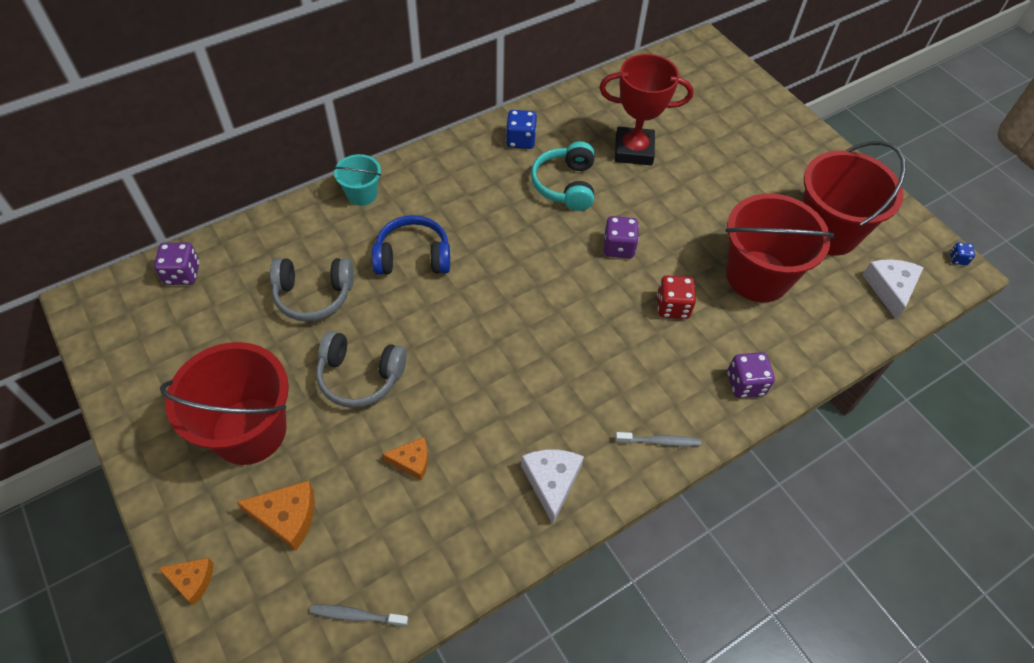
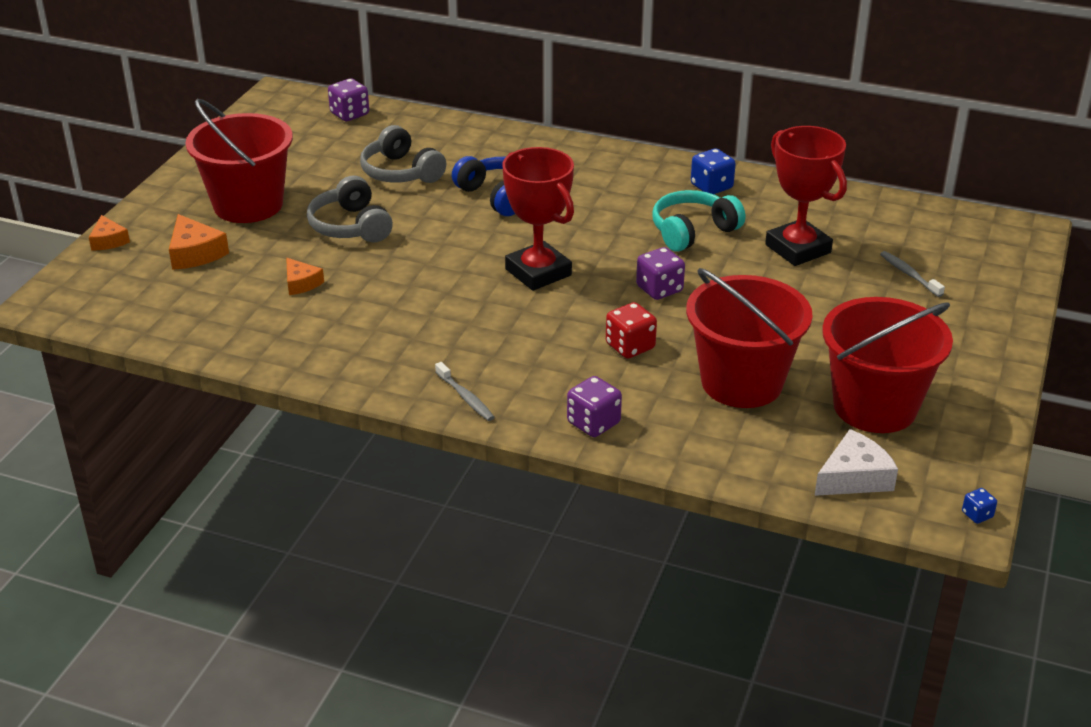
camera: 55 degrees right, 20 degrees down
grey toothbrush [310,605,408,627] -> grey toothbrush moved to [880,251,945,297]
turquoise bucket [333,154,381,206] -> none
white cheese [521,449,584,524] -> none
none -> red trophy [502,147,574,291]

